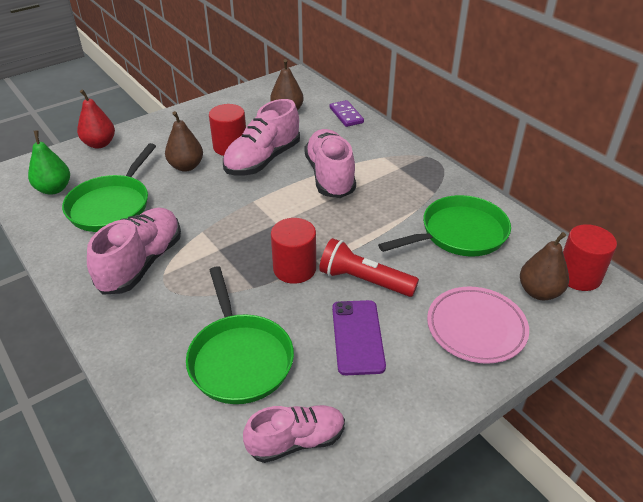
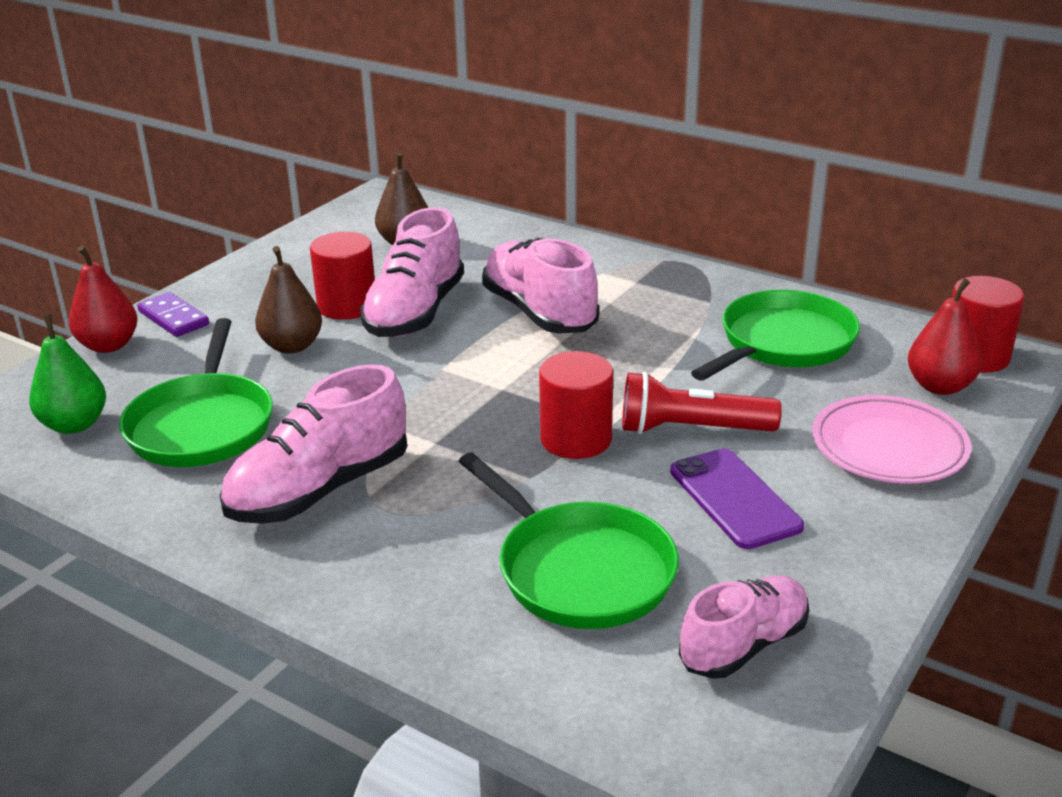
camera: 20 degrees left, 10 degrees down
pink shoe [87,208,181,295] -> pink shoe turned 135 degrees counterclockwise [219,364,407,524]
purple domino [330,100,364,127] -> purple domino moved to [137,292,209,337]
brown pear [520,232,569,301] -> red pear [908,278,982,395]

